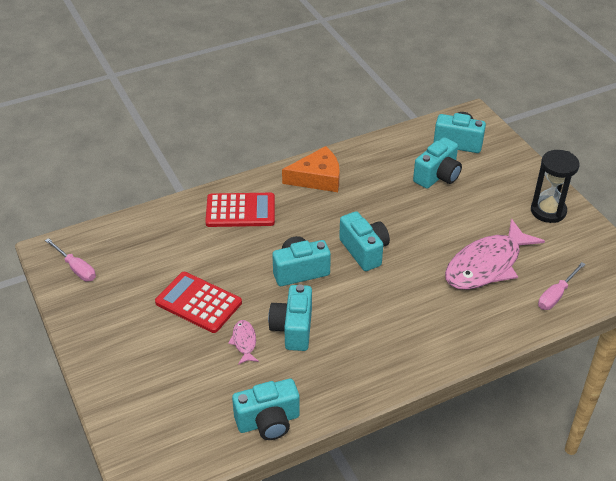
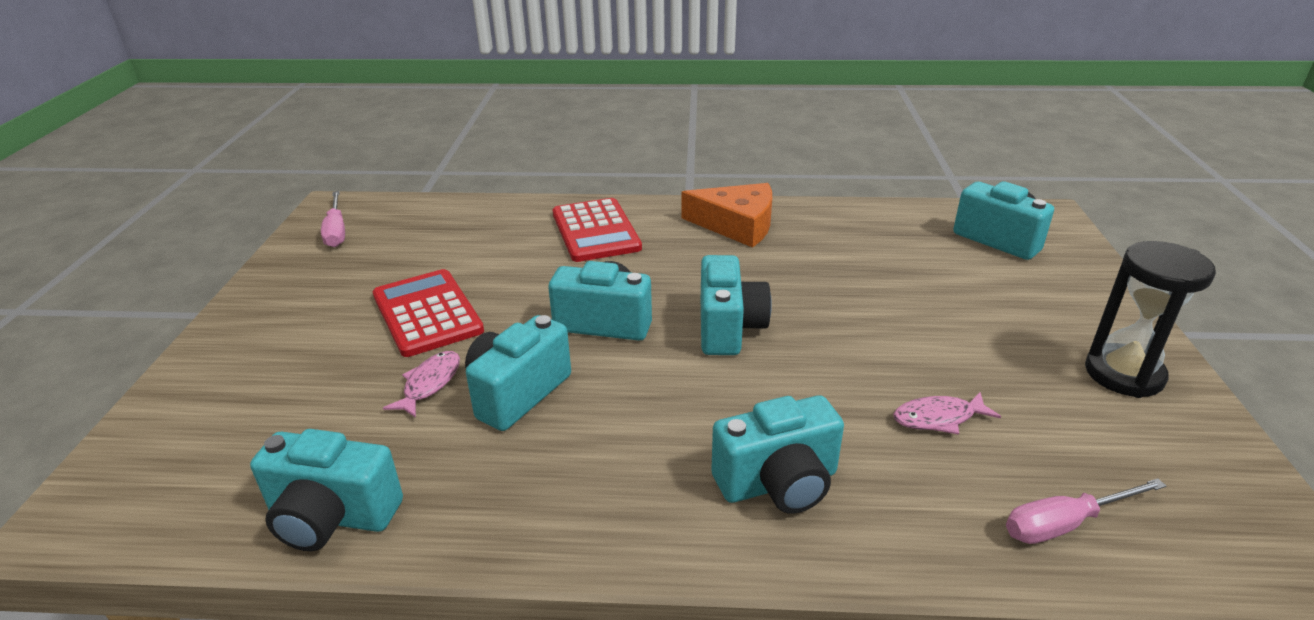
camera: 30 degrees right, 10 degrees down
red calculator [205,193,275,227] -> red calculator turned 45 degrees clockwise [553,198,642,262]
turquoise camera [413,137,462,189] -> turquoise camera moved to [711,395,844,514]
pink fish [445,219,545,290] -> pink fish [893,392,1001,435], size x0.43

